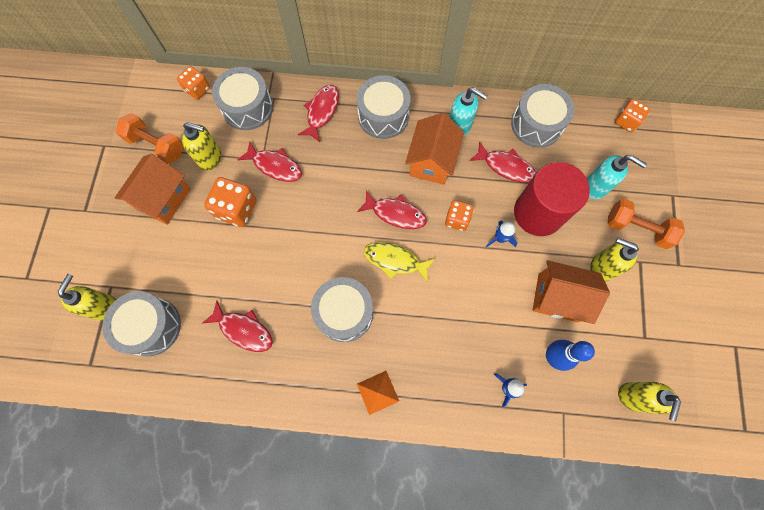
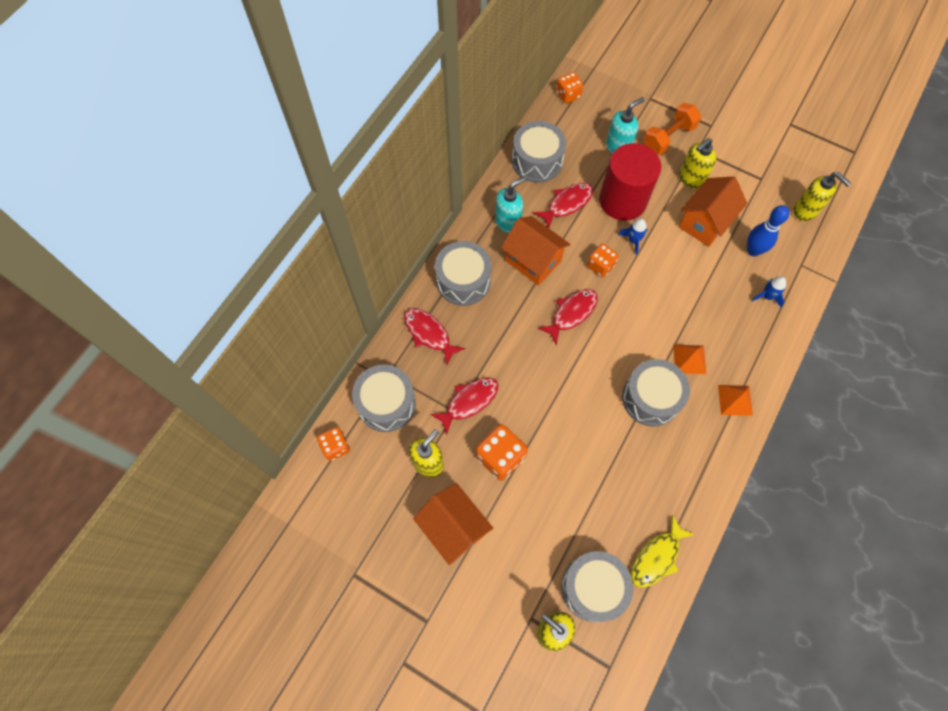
camera: 65 degrees left, 5 degrees down
orange dumbbell [116,113,183,164] -> none
red fish [202,300,273,352] -> none
yellow fish [364,242,435,282] -> yellow fish moved to [631,515,695,588]
none -> orange pyramid [673,345,706,374]

